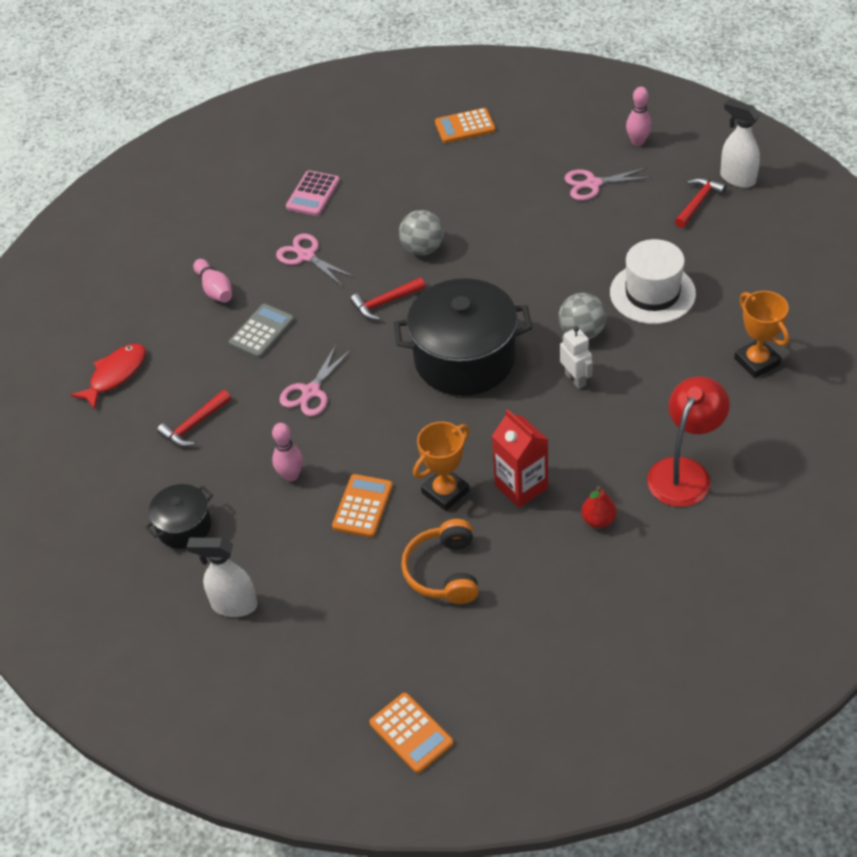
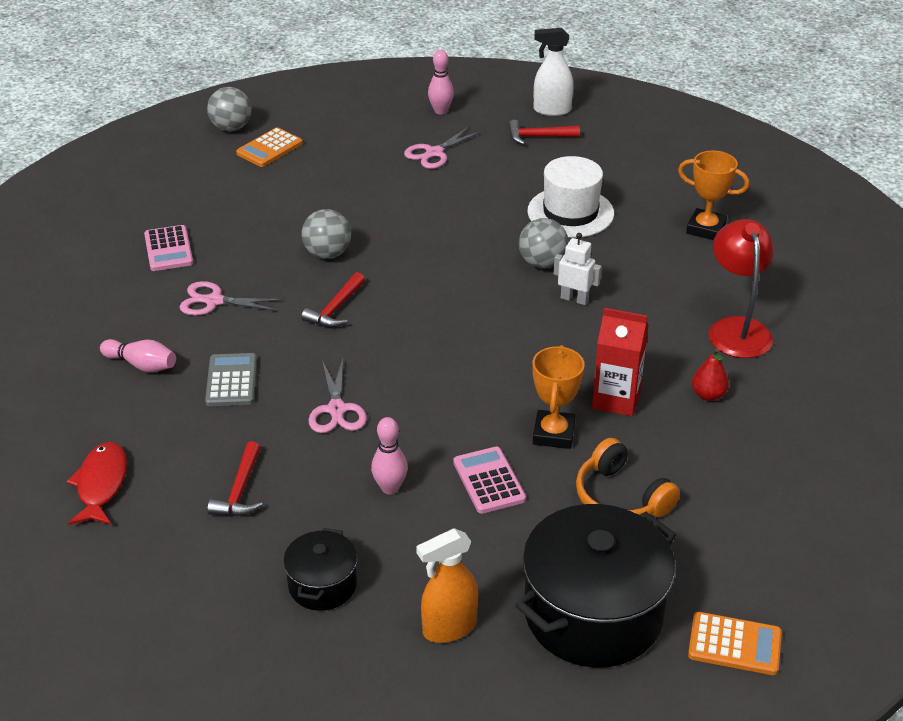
camera: 40 degrees left, 10 degrees down
white spray bottle [187,537,257,617] -> orange spray bottle [416,528,478,643]
orange calculator [332,474,393,537] -> pink calculator [453,446,526,514]
black pot [394,278,532,396] -> black pot moved to [516,504,676,668]
red hammer [675,178,727,228] -> red hammer turned 90 degrees counterclockwise [508,120,580,145]
none -> grey ball [207,87,252,131]

